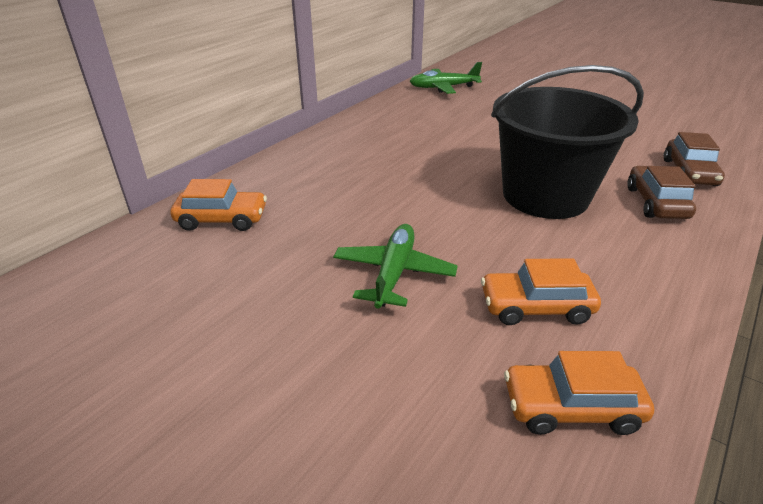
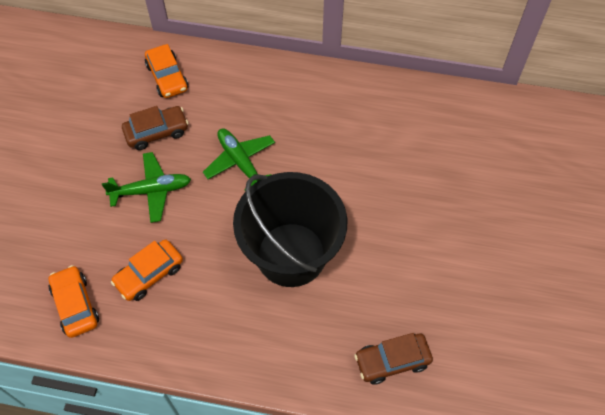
camera: 65 degrees right, 25 degrees up
green plane [410,62,482,94] -> green plane moved to [203,128,275,190]
orange car [481,258,601,325] -> orange car turned 105 degrees counterclockwise [111,239,183,301]
brown car [627,166,696,219] -> brown car moved to [122,106,188,150]

